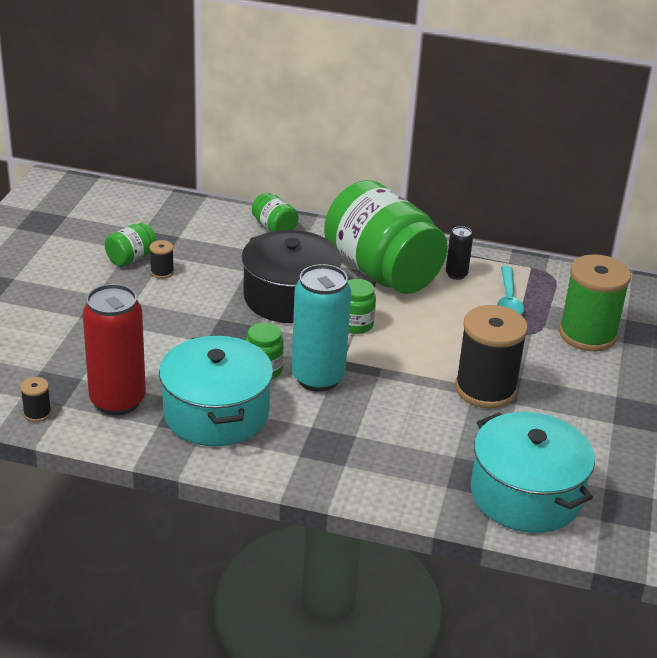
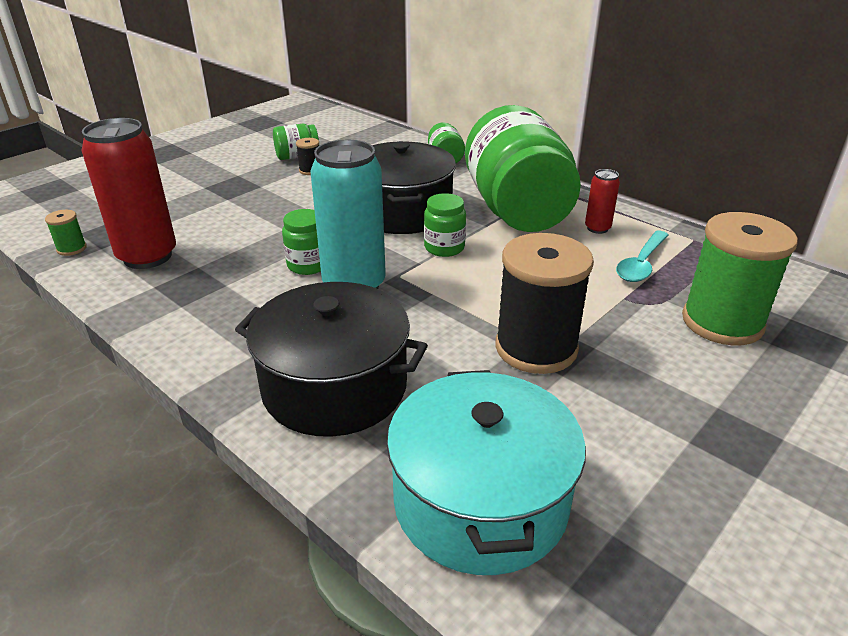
camera: 30 degrees right, 0 degrees up
black spool [20,377,51,422] -> green spool [45,210,87,256]
turquoise pot [159,335,273,446] -> none
black can [446,226,473,280] -> red can [585,169,620,234]
none -> black pot [235,282,428,437]

